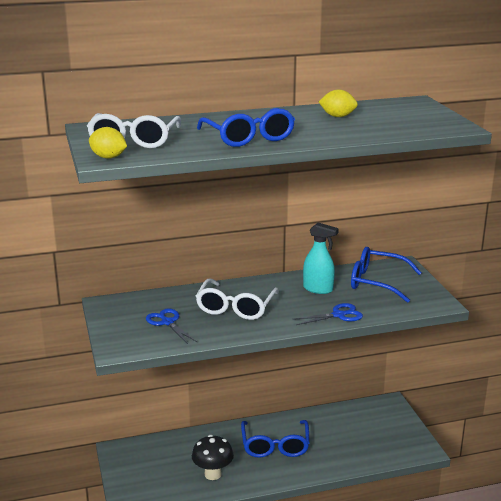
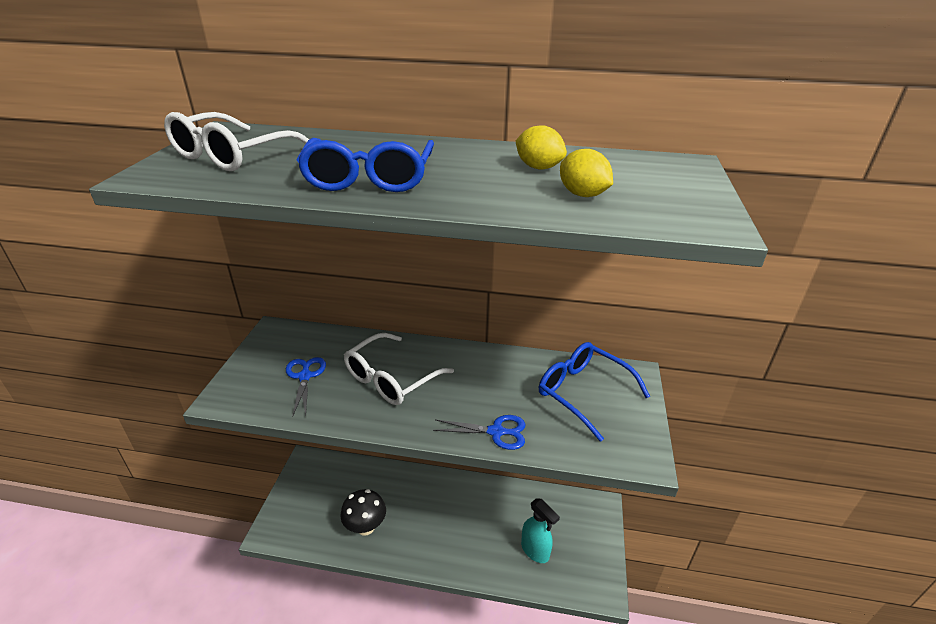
camera: 25 degrees right, 10 degrees up
yellow lemon [89,127,127,159] -> yellow lemon moved to [560,149,613,197]
blue glasses [241,420,310,458] -> none
turquoise spray bottle [303,223,339,294] -> turquoise spray bottle moved to [521,498,560,563]

